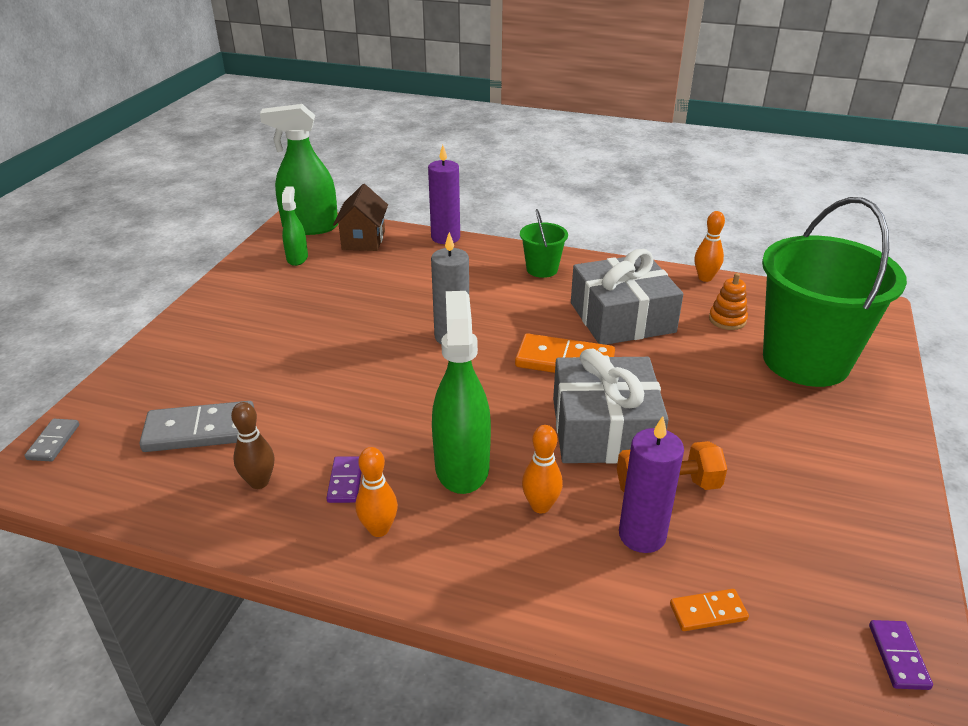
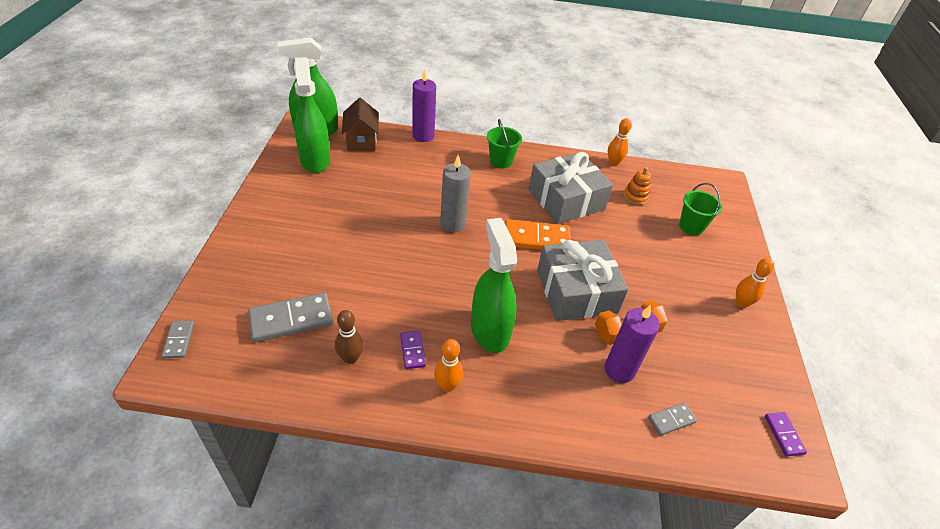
camera: 15 degrees left, 10 degrees up
green spray bottle [282,186,308,266] -> green spray bottle [295,57,330,173], size x1.82
orange bowling pin [522,425,563,513] -> orange bowling pin moved to [736,258,774,308]
orange domino [670,589,749,631] -> grey domino [648,403,697,436]
green bucket [762,197,907,387] -> green bucket [679,183,722,235], size x0.44

